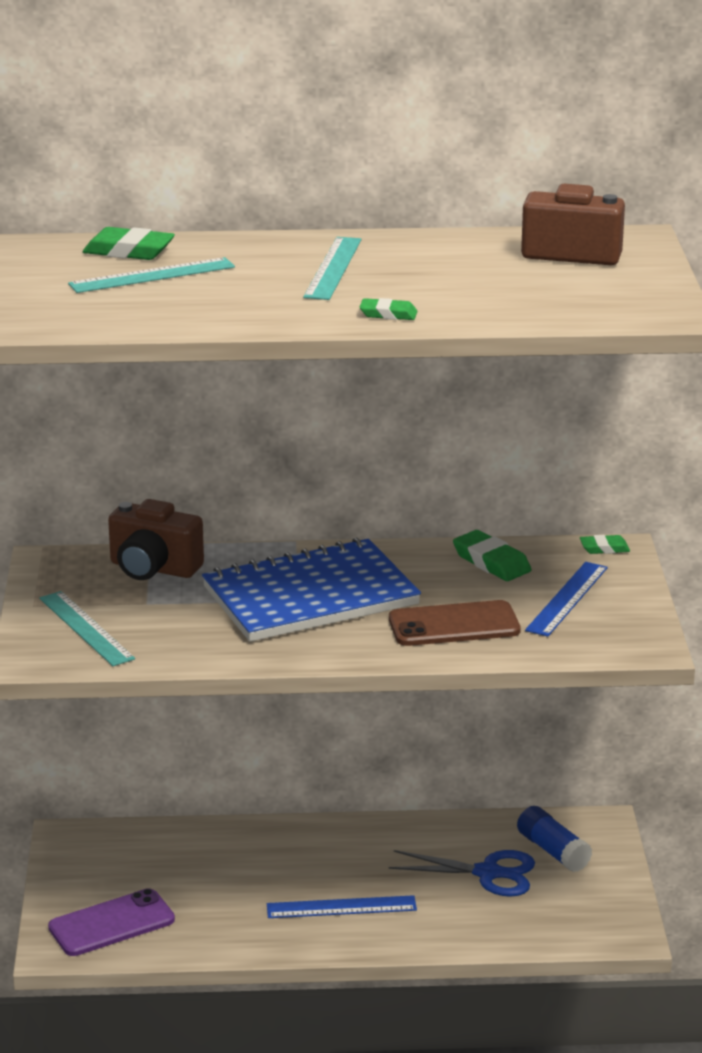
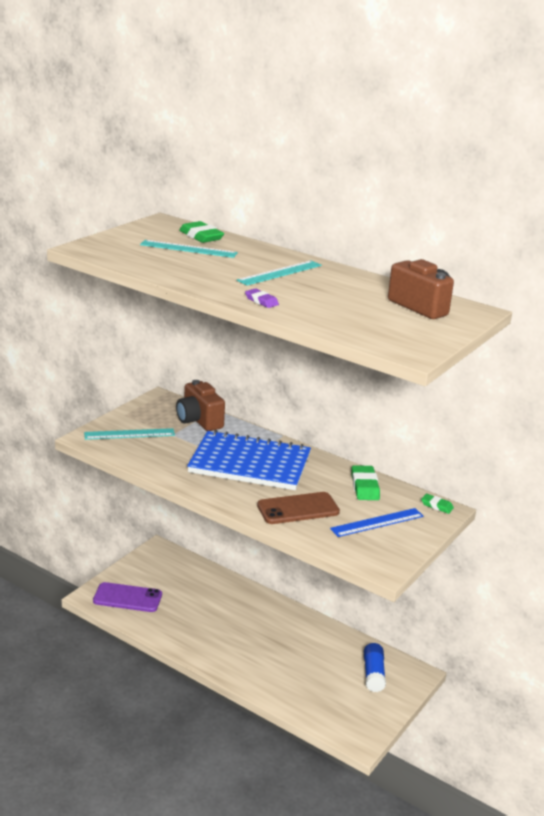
camera: 35 degrees right, 0 degrees up
turquoise ruler [39,591,135,666] -> turquoise ruler turned 75 degrees clockwise [84,428,175,440]
blue ruler [267,895,417,918] -> none
green eraser [360,298,418,320] -> purple eraser [245,288,279,308]
brown phone [389,600,521,646] -> brown phone turned 45 degrees counterclockwise [257,492,340,524]
blue scissors [389,850,535,897] -> none

